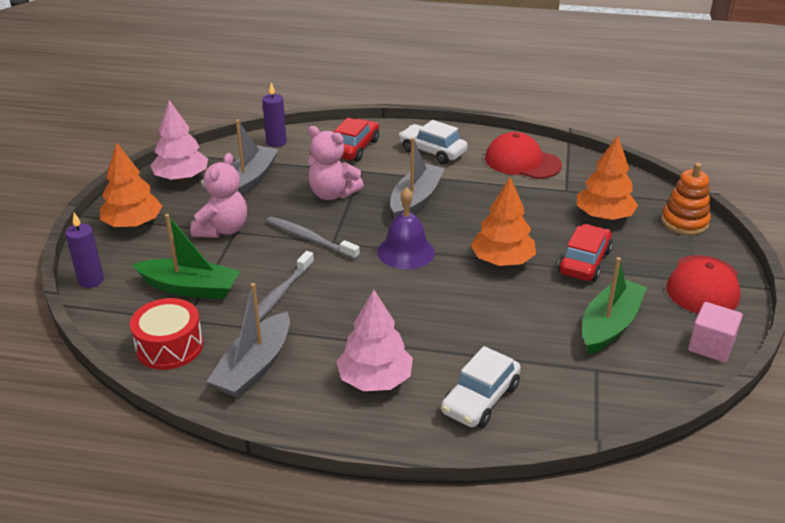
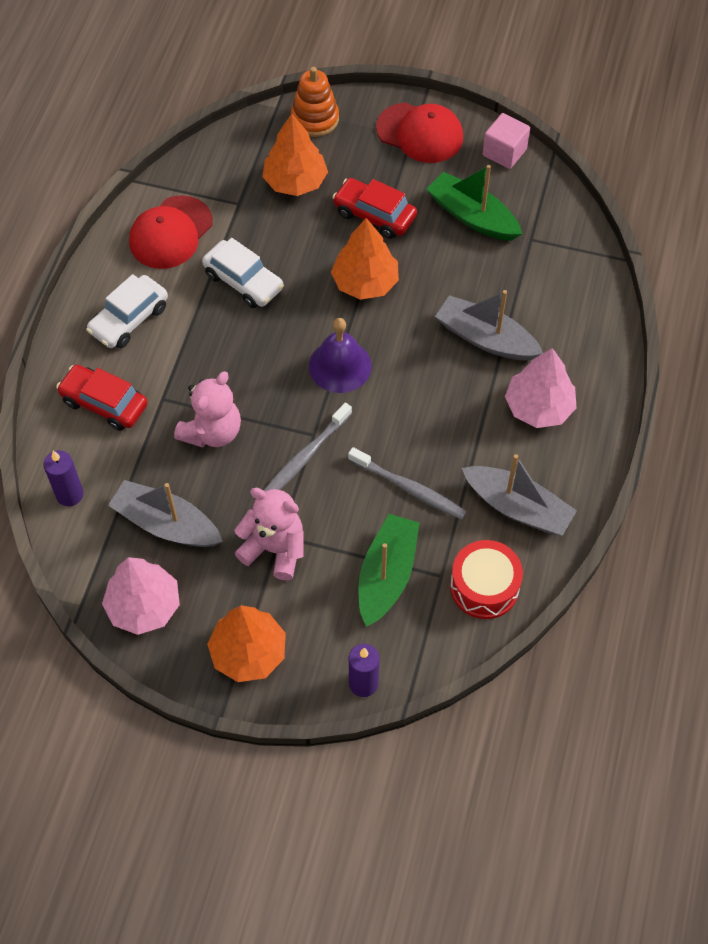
camera: 85 degrees left, 25 degrees up
grey boat [390,138,445,217] -> grey boat moved to [435,290,543,360]
white car [441,346,521,428] -> white car moved to [202,238,284,308]

